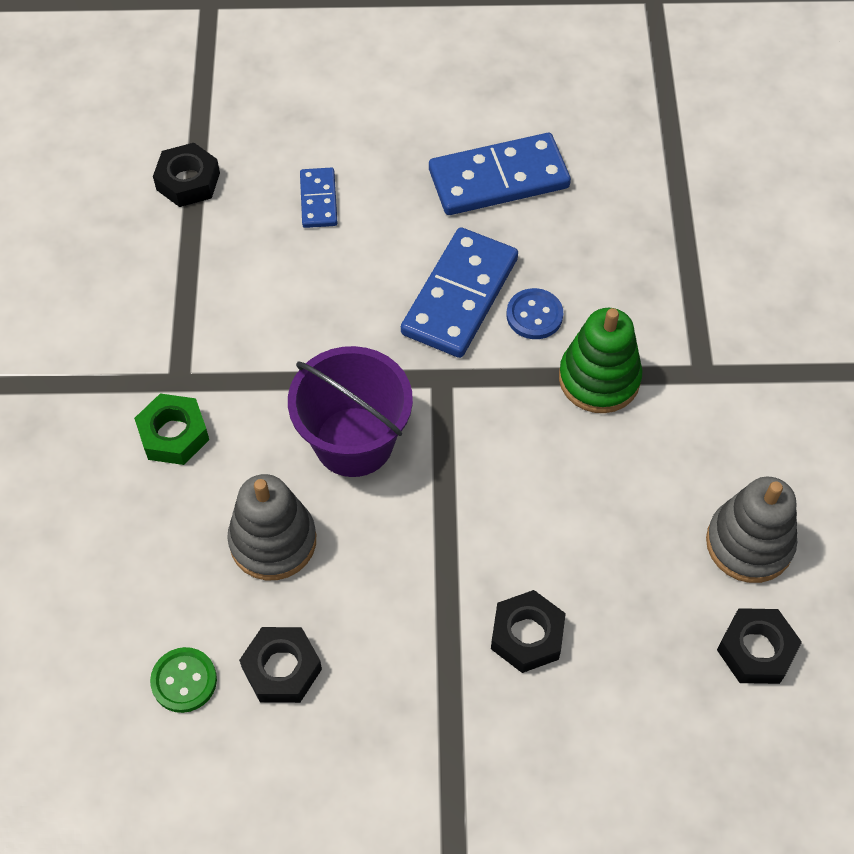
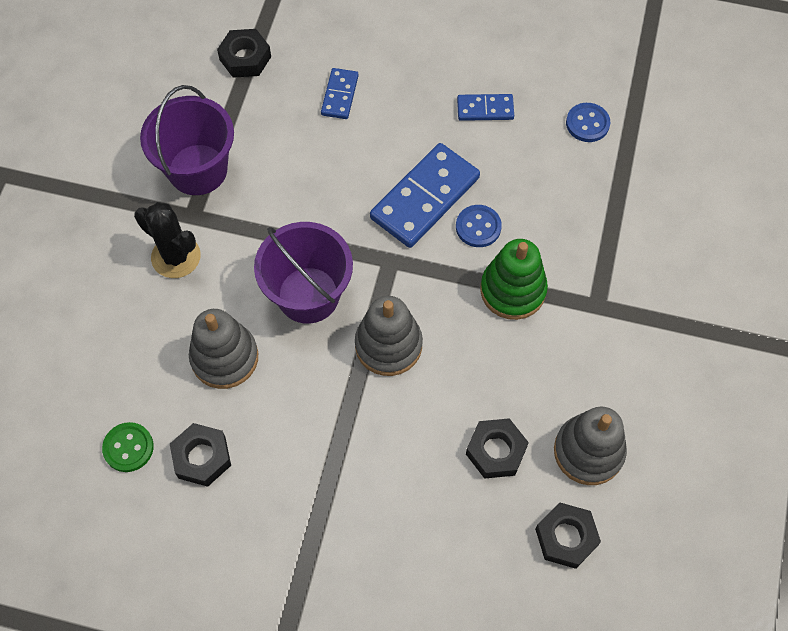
camera: 15 degrees right, 5 degrees up
green nut [134,393,209,465] -> black cactus [134,202,201,278]
blue domino [429,133,571,215] -> blue domino [457,94,514,121], size x0.53
black nut [491,590,566,673] -> black nut moved to [466,418,529,479]
none -> purple bucket [140,85,234,195]
none -> grey stacking toy [355,296,423,376]
none -> blue button [566,103,610,142]

